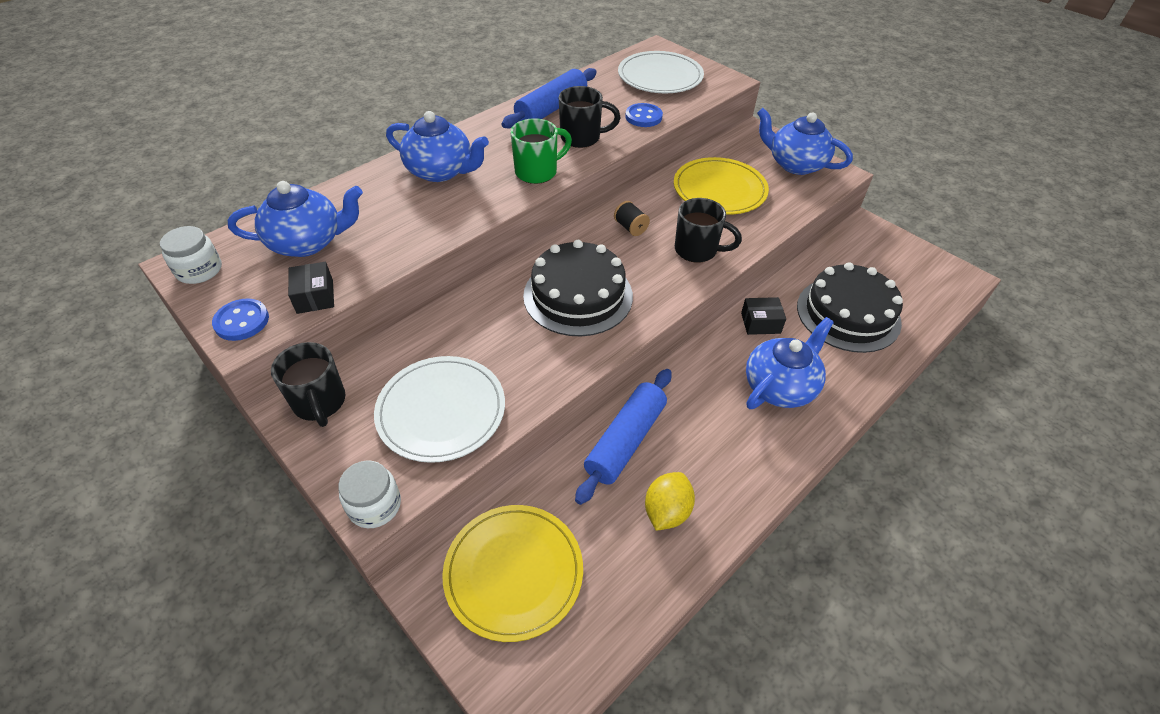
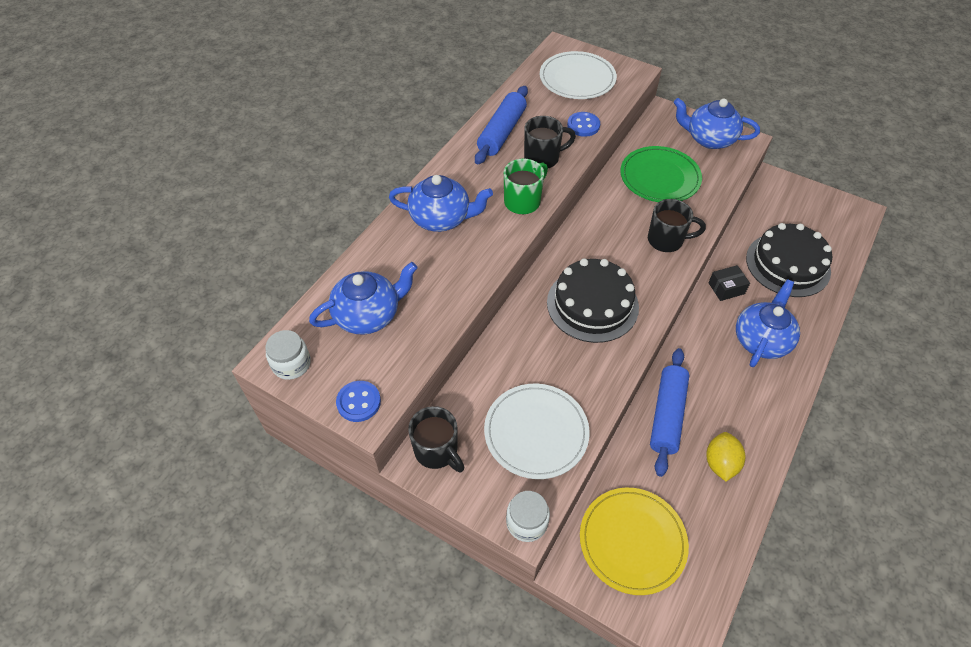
camera: 15 degrees left, 5 degrees up
black box [288,262,334,314] -> none
black spool [614,201,650,236] -> none
yellow plate [674,157,769,215] -> green plate [620,146,702,202]

